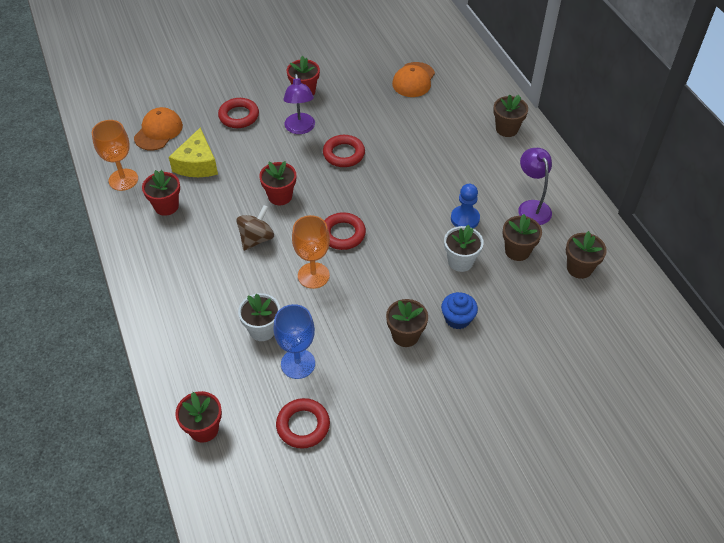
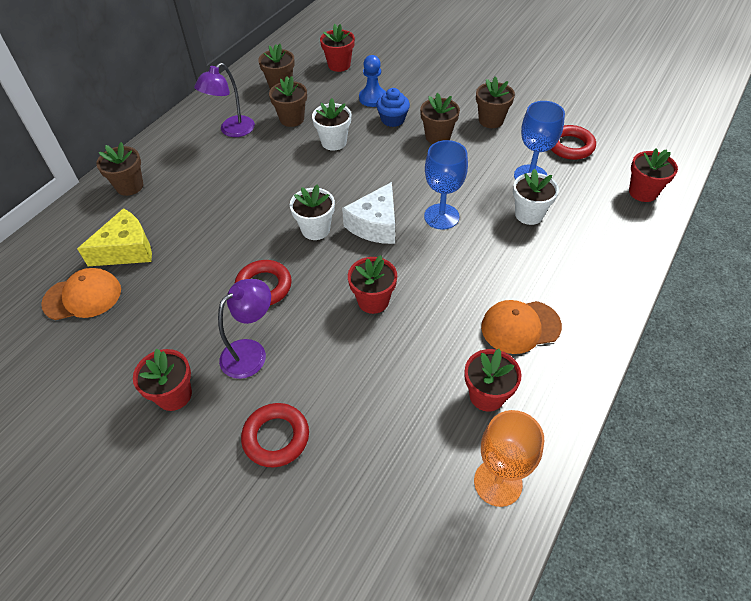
camera: 125 degrees left, 0 degrees up
orange cap [134,107,183,150] -> orange cap moved to [481,300,562,354]
yellow cheese [169,128,218,177] -> yellow cheese moved to [77,208,152,266]
brown spinning top [236,205,274,251] -> none
orange goblet [292,215,330,289] -> blue goblet [424,140,468,230]
red ring [324,212,366,250] -> white cheese [342,182,395,244]
blue pawn [451,184,480,228] -> blue pawn moved to [359,55,386,107]
none -> white flower pot [290,184,335,240]
none -> red flower pot [320,24,355,72]
none -> brown flower pot [476,77,515,128]

